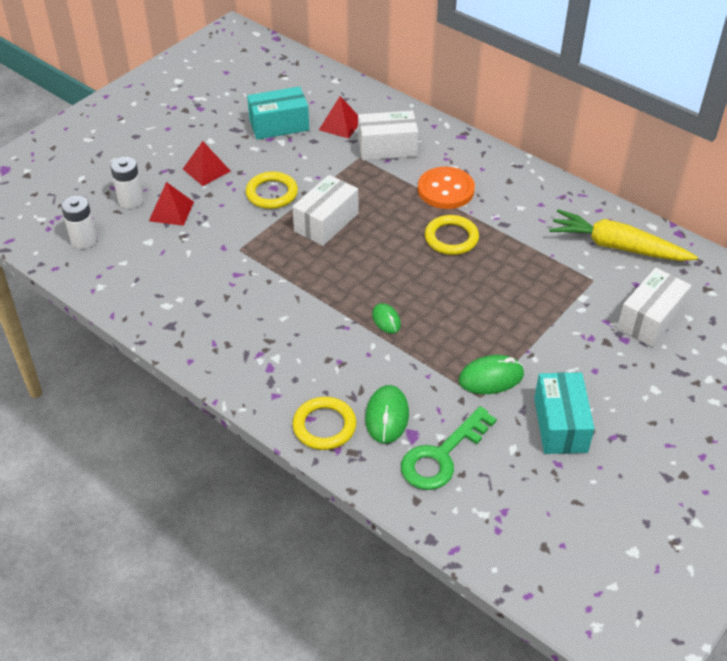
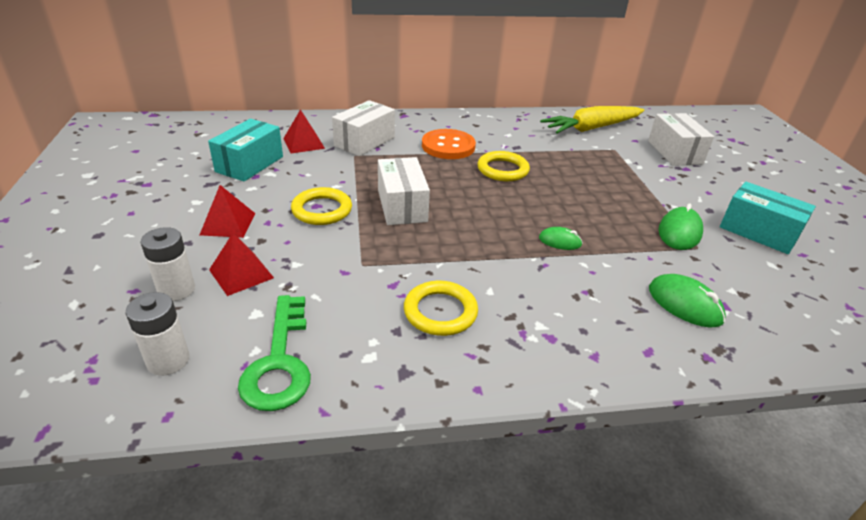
camera: 50 degrees left, 10 degrees down
yellow ring [292,397,356,450] -> yellow ring moved to [404,281,478,336]
green key [401,406,497,490] -> green key moved to [238,295,311,411]

